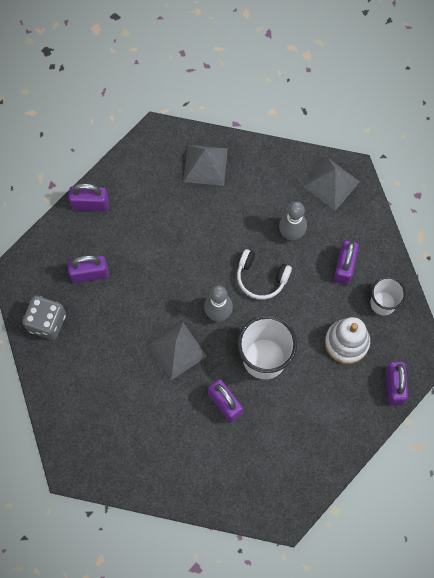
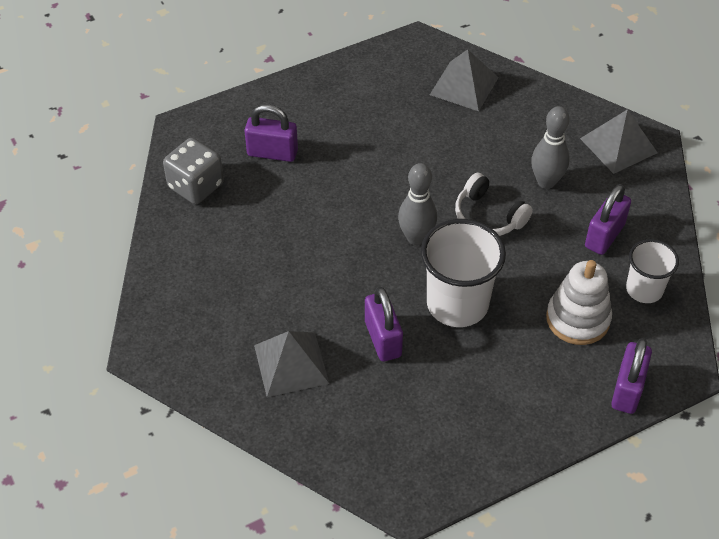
camera: 20 degrees right, 20 degrees down
purple padlock [69,183,109,211] -> none
grey pyramid [148,323,207,380] -> grey pyramid moved to [254,331,329,397]

